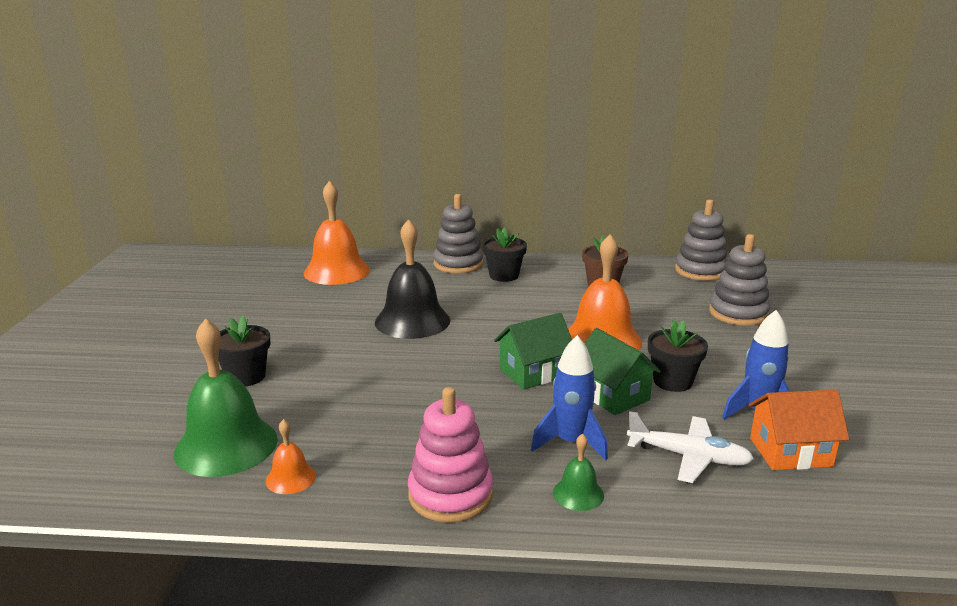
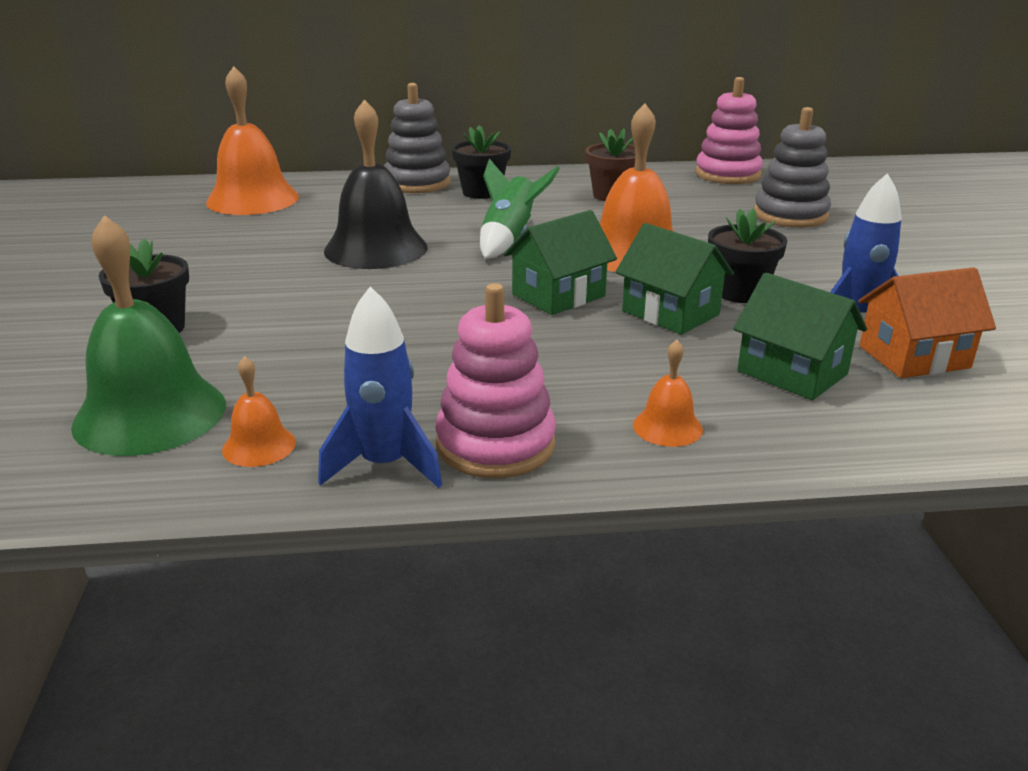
camera: 10 degrees left, 5 degrees up
blue rocket [531,335,608,461] -> blue rocket moved to [318,286,442,488]
green bell [553,434,604,511] -> orange bell [633,340,703,447]
white plane [627,411,754,483] -> green house [733,272,867,400]
grey stacking toy [675,199,728,281] -> pink stacking toy [695,77,763,184]
none -> green rocket [480,159,560,259]

